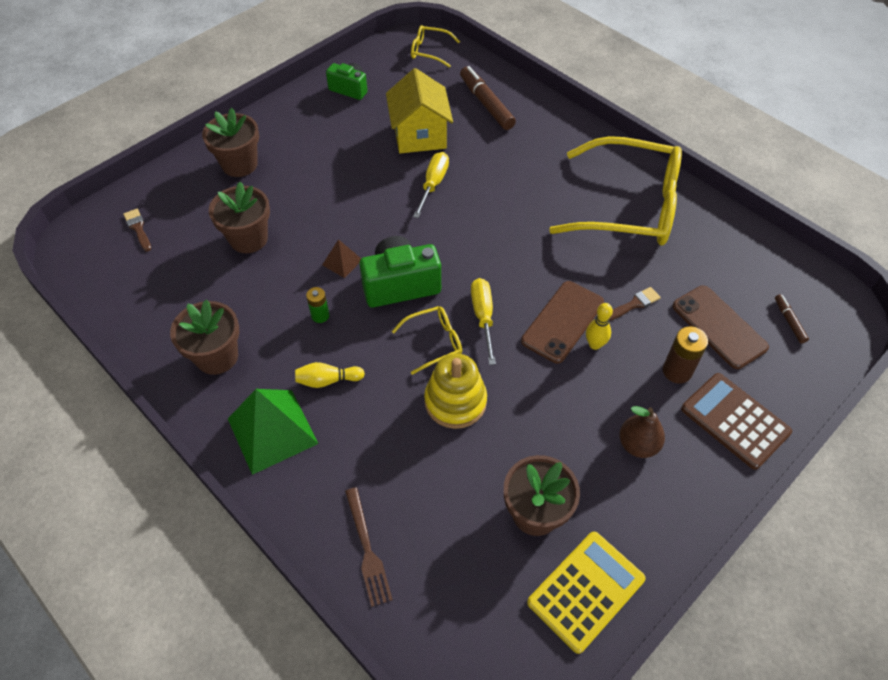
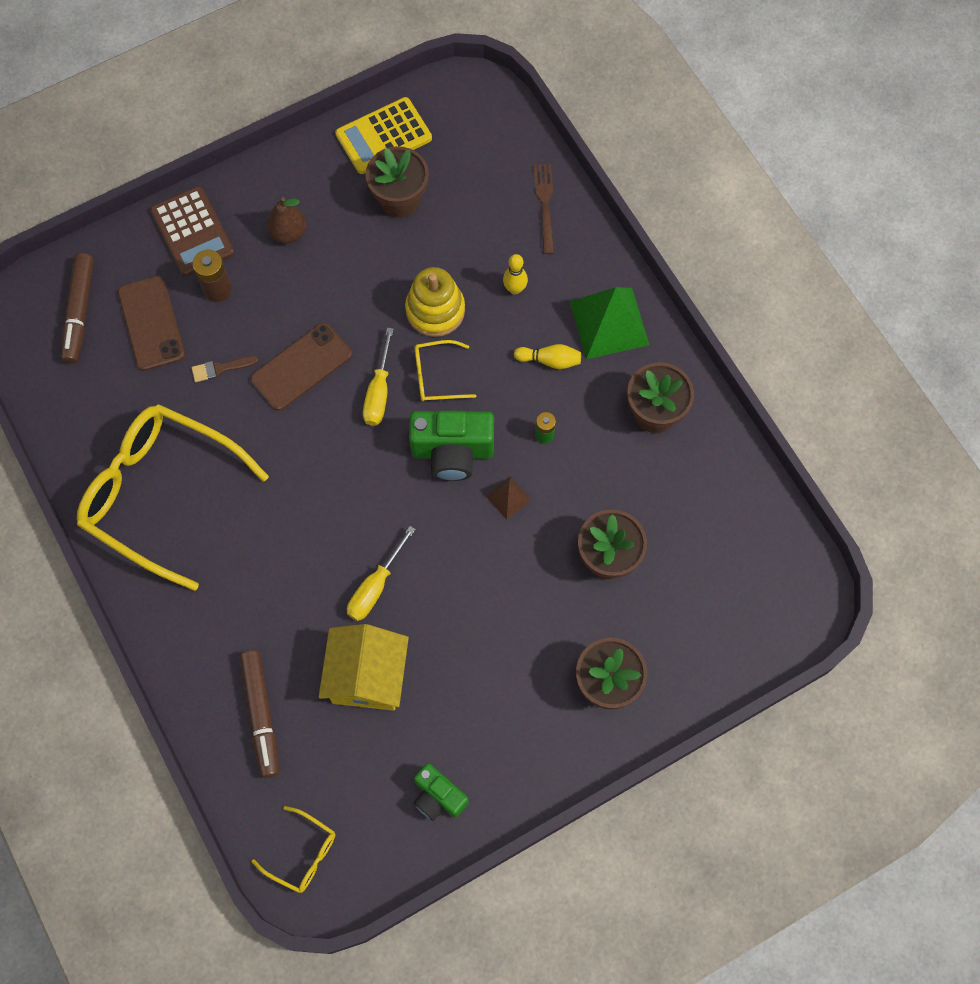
camera: 165 degrees left, 15 degrees up
brown brush [123,209,151,252] -> none
yellow bowling pin [586,303,613,350] -> yellow bowling pin moved to [503,254,528,295]
brown marker [775,294,809,344] -> brown marker [61,253,94,364], size x1.98

